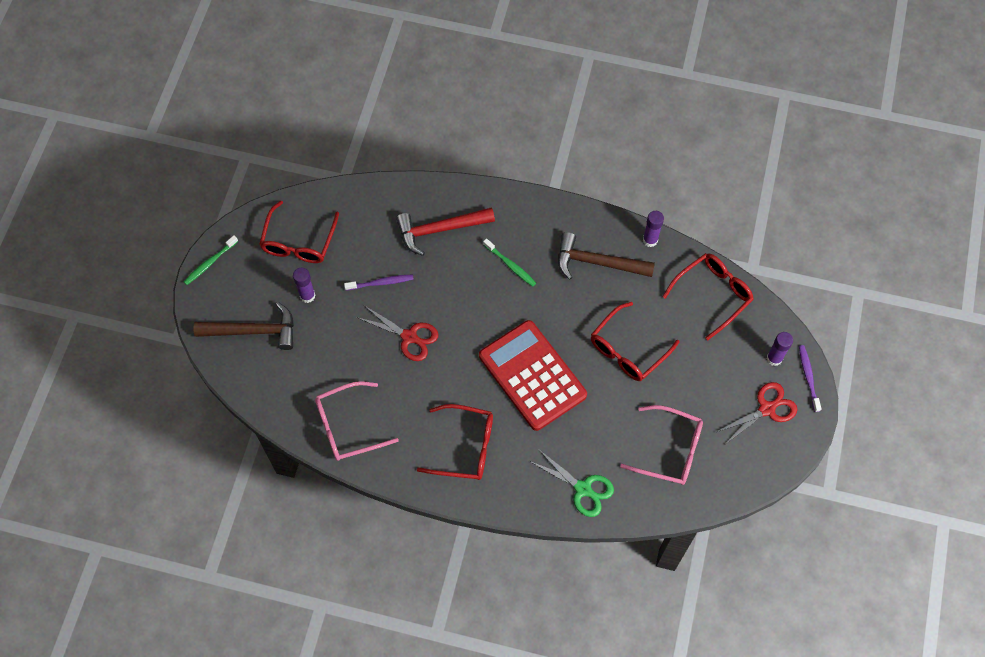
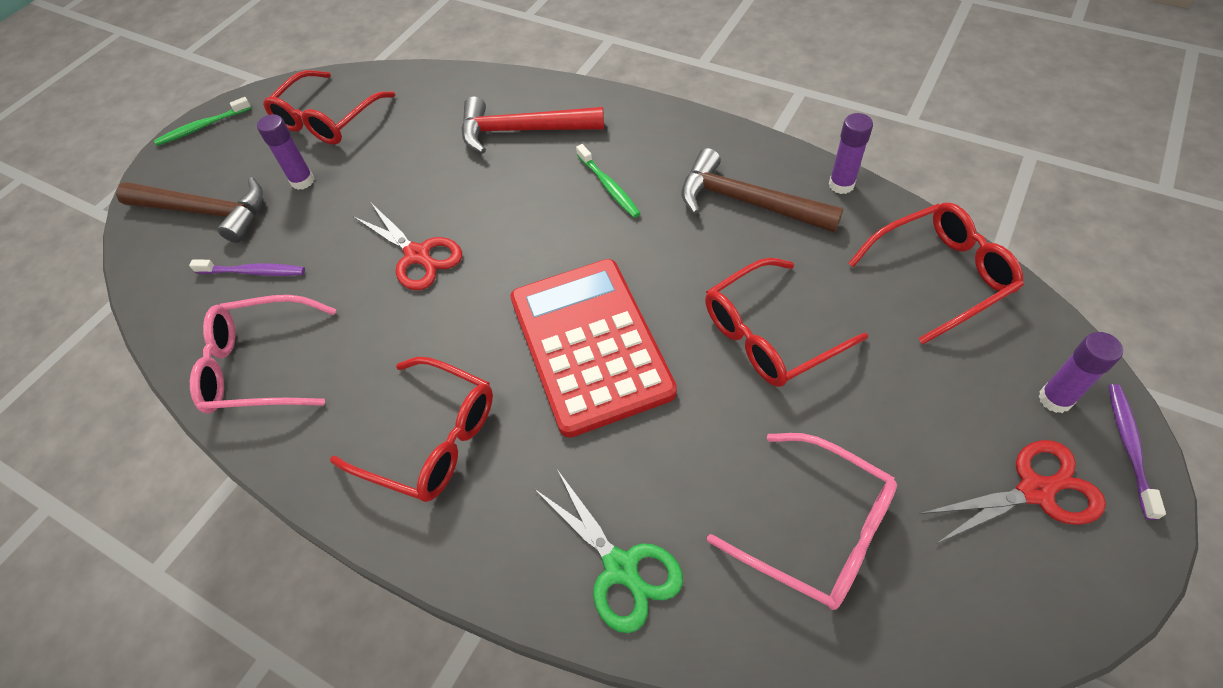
camera: 20 degrees right, 10 degrees down
purple toothbrush [344,274,413,291] -> purple toothbrush moved to [189,259,305,276]

